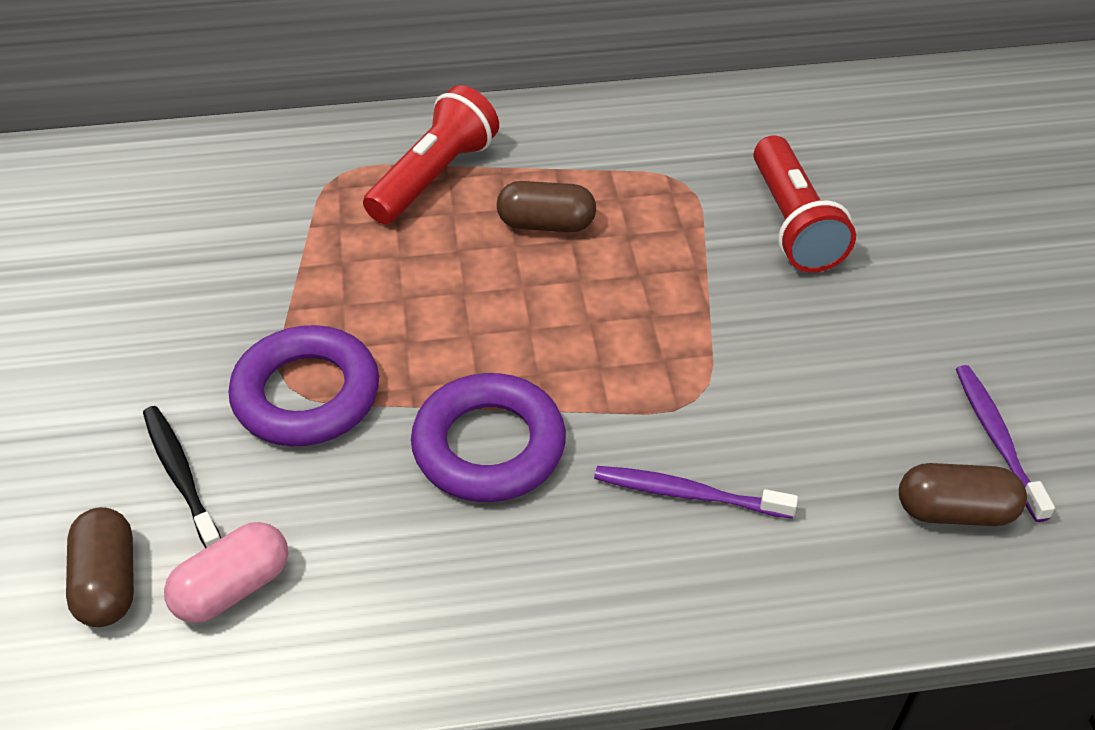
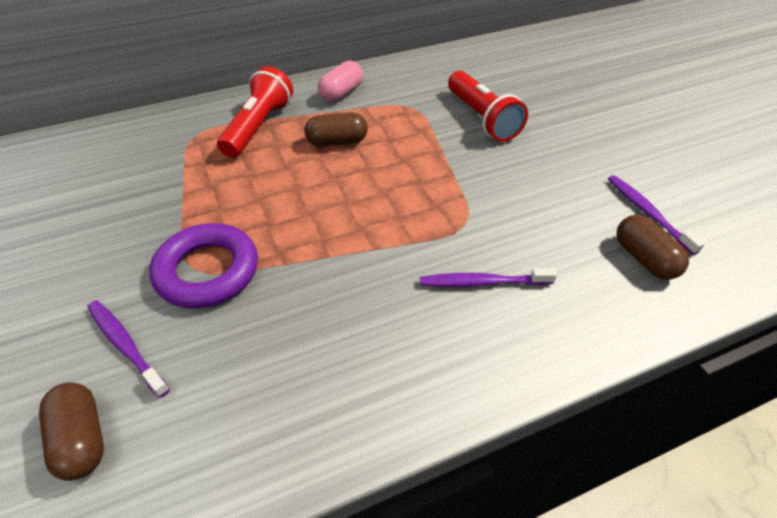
camera: 15 degrees left, 0 degrees up
black toothbrush [143,406,221,548] -> purple toothbrush [88,300,170,398]
pink capsule [164,522,288,623] -> pink capsule moved to [318,61,363,102]
purple ring [411,373,566,502] -> none
brown capsule [899,463,1027,526] -> brown capsule turned 75 degrees clockwise [616,215,689,279]

